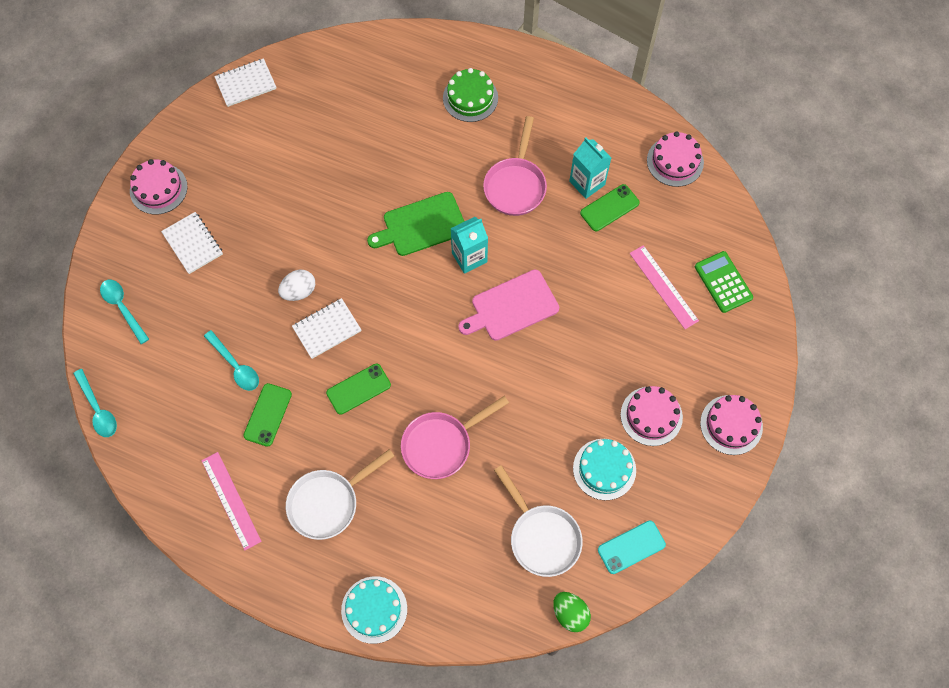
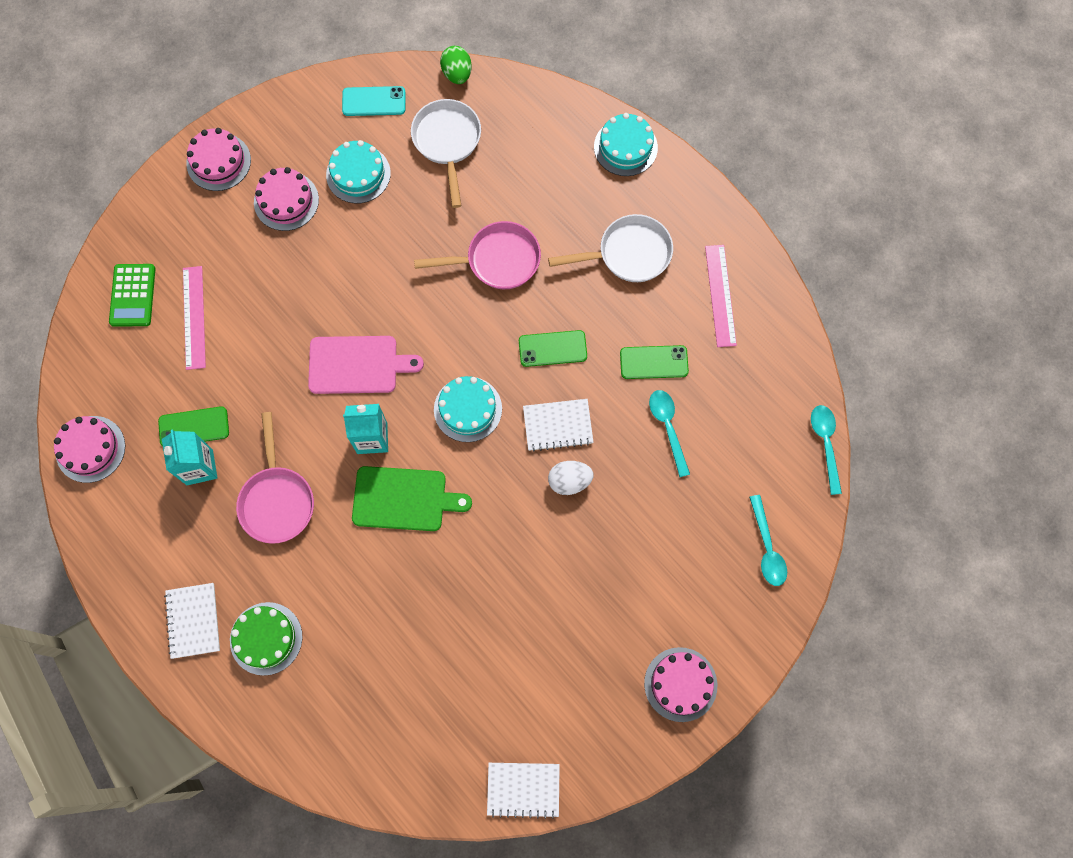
camera: 155 degrees left, 5 degrees up
white notebook [161,212,223,274] -> white notebook moved to [164,583,220,659]
green phone [243,383,292,447] -> green phone turned 45 degrees clockwise [620,345,689,379]
pink pan [483,116,547,216] -> pink pan turned 135 degrees clockwise [236,412,314,544]
none -> turquoise cake [434,376,502,442]

